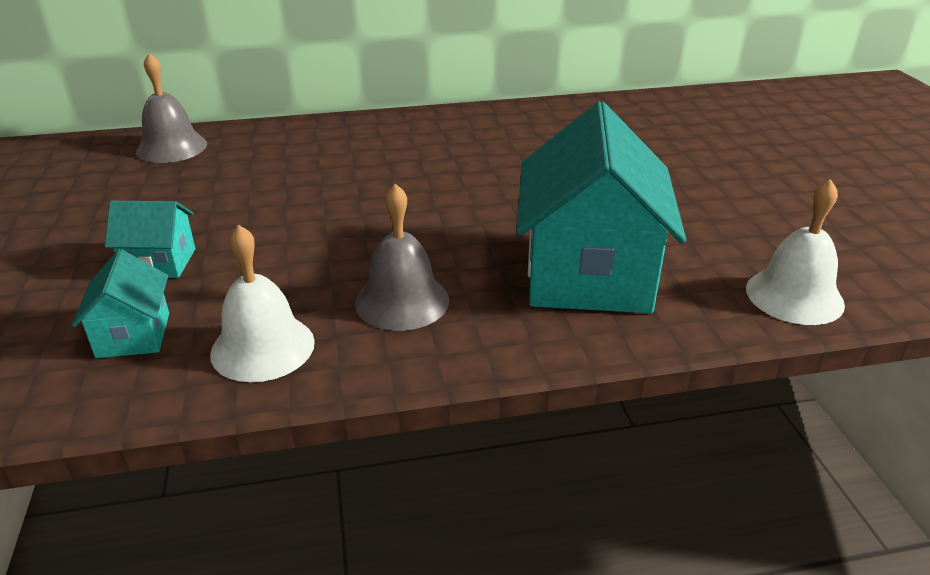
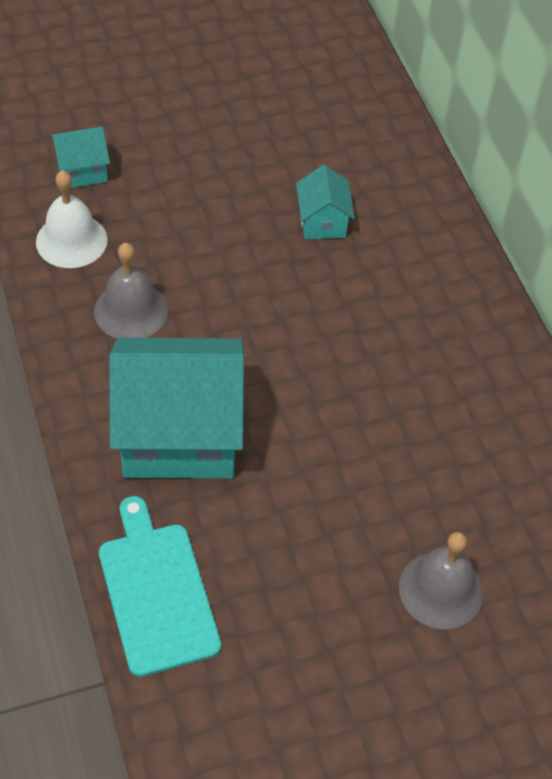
camera: 80 degrees right, 20 degrees up
turquoise house [105,201,195,278] -> turquoise house moved to [296,165,355,239]
grey bell [136,53,207,163] -> grey bell moved to [399,532,483,629]
white bell [746,179,845,325] -> turquoise cutting board [99,496,221,677]

